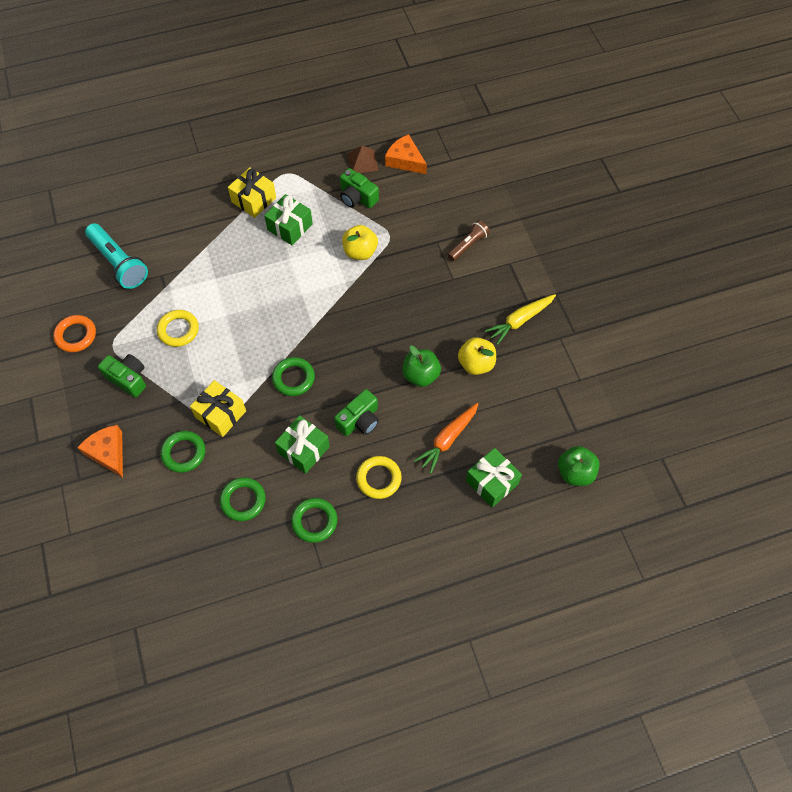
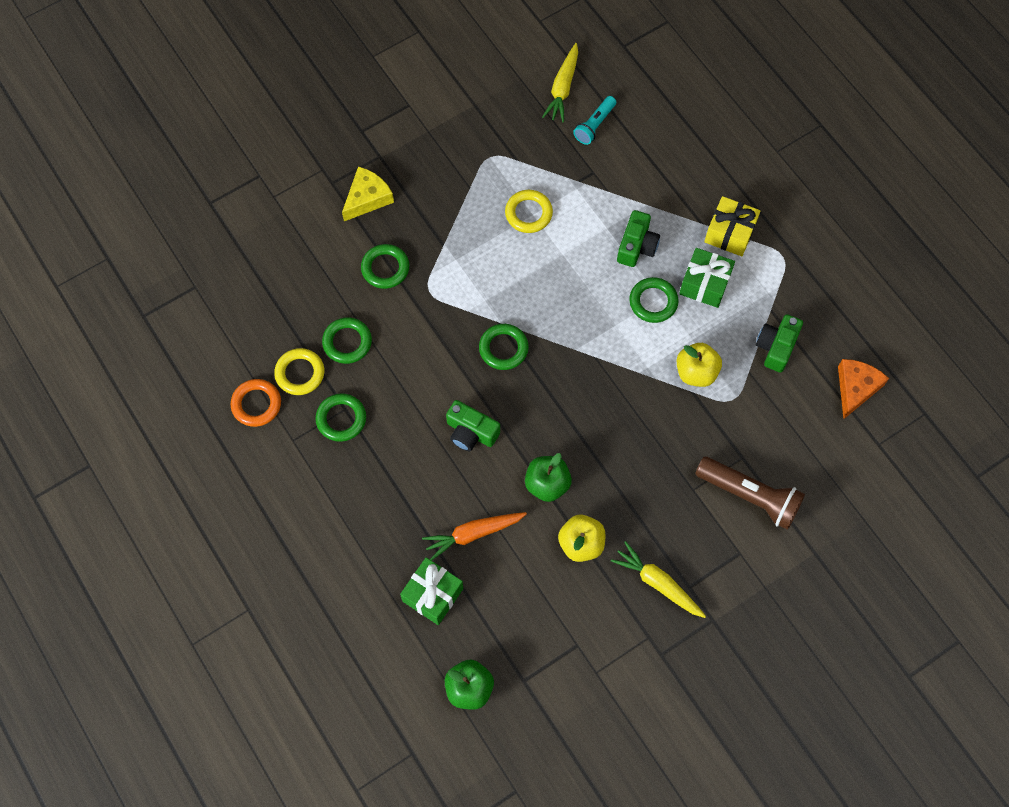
camera: 75 degrees right, 5 degrees up
orange ring [53,315,96,352] -> orange ring moved to [230,379,281,427]
orange cheese [77,425,123,478] -> yellow cheese [342,166,394,221]
turquoise flashlight [85,223,148,289] -> turquoise flashlight [573,96,616,145], size x0.59
green camera [98,354,146,398] -> green camera moved to [617,210,660,267]
yellow gift [190,380,246,437] -> none
green gift [275,415,330,474] -> none
brown pyramid [348,145,378,173] -> none
yellow ring [356,456,402,499] -> yellow ring moved to [274,348,324,395]
orange carrot [414,403,478,474] -> orange carrot turned 45 degrees counterclockwise [422,512,527,561]
brown flashlight [448,220,490,261] -> brown flashlight [695,457,805,530], size x1.69
none -> yellow carrot [542,43,578,123]
none -> green ring [629,277,678,323]

